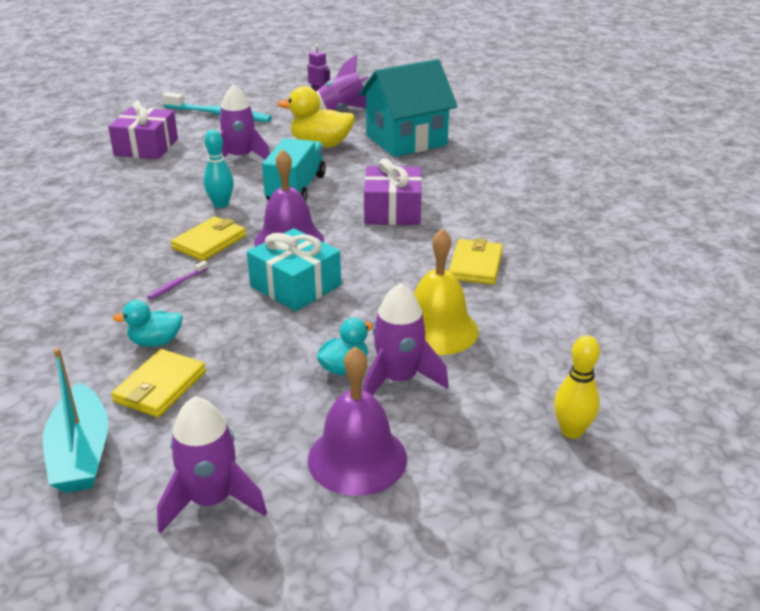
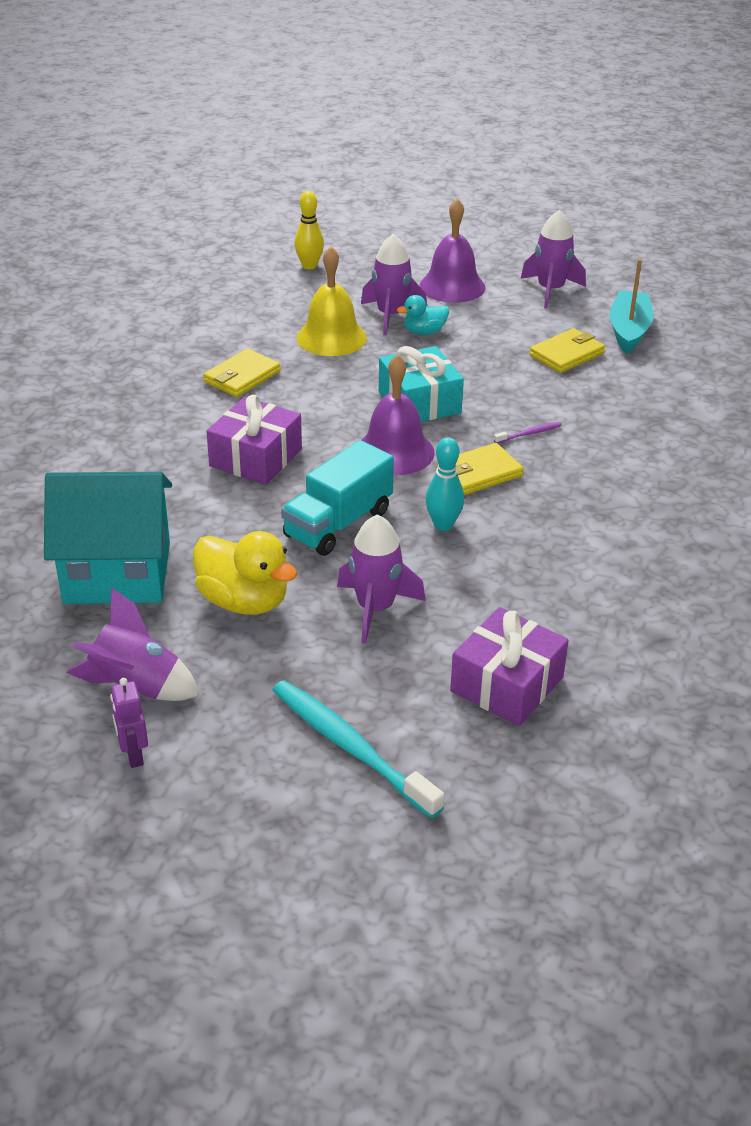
camera: 155 degrees left, 5 degrees up
turquoise duck [113,300,183,347] -> none

